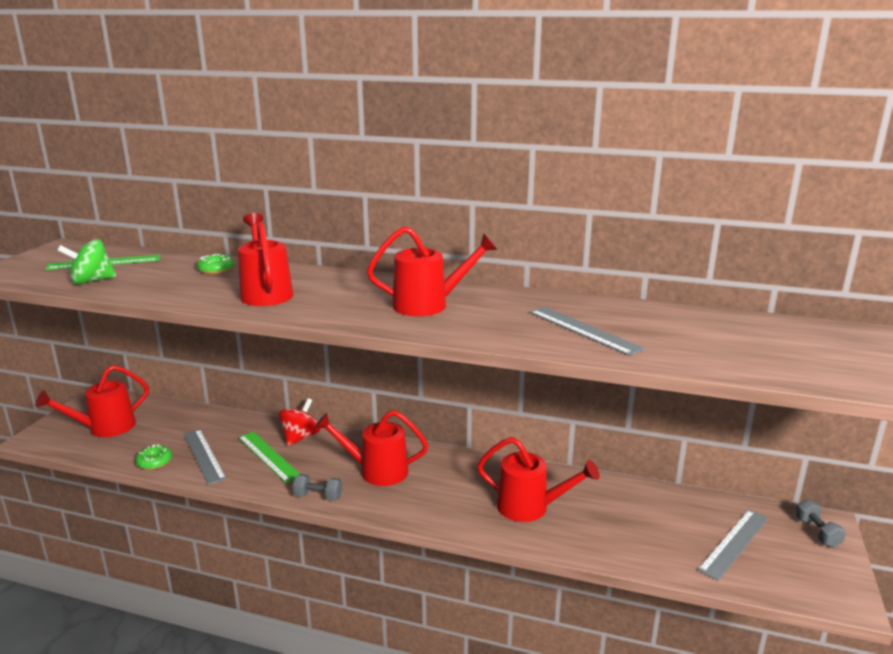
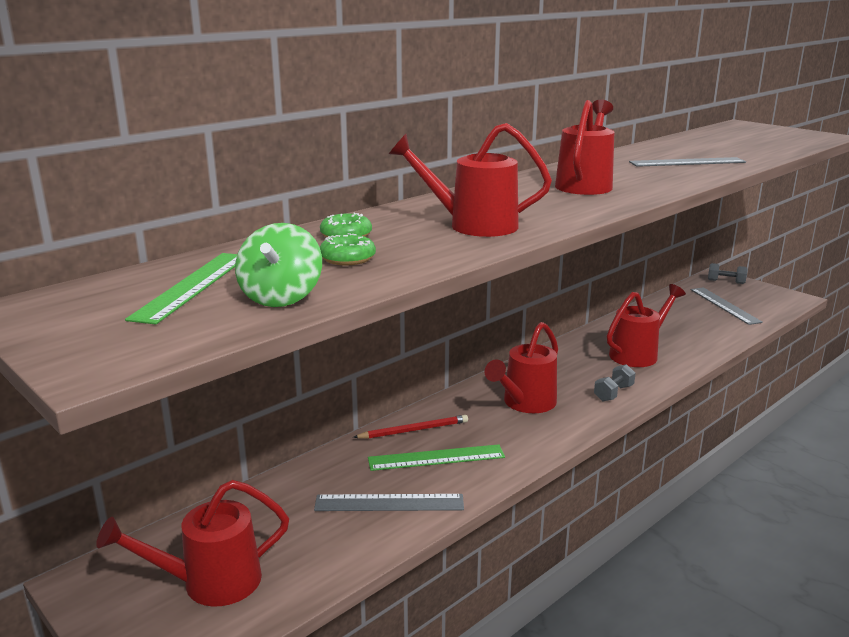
camera: 60 degrees left, 0 degrees up
red watering can [35,365,149,437] -> red watering can turned 75 degrees clockwise [96,480,289,607]
green donut [135,444,172,470] -> green donut moved to [320,233,376,265]
red spinning top [279,398,320,446] -> red pencil [353,415,468,439]
grey dumbbell [292,474,342,501] -> grey dumbbell moved to [594,364,636,401]

